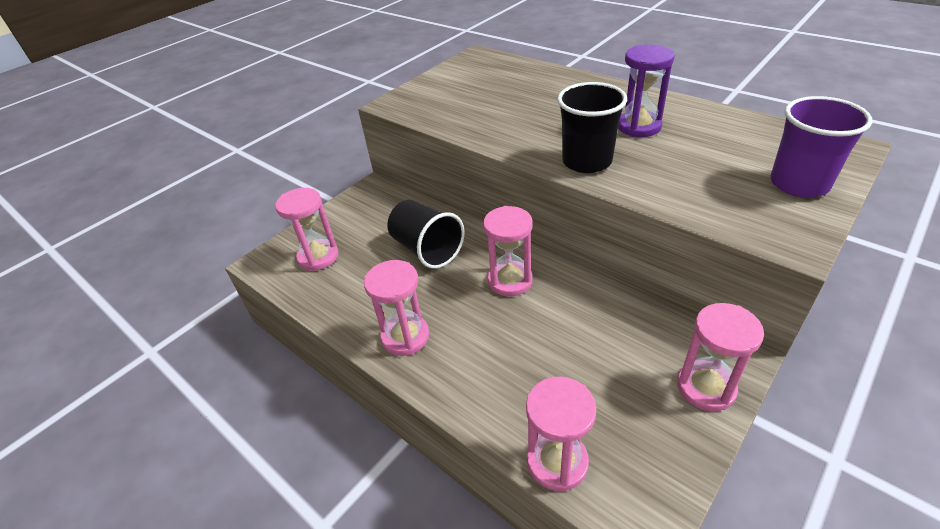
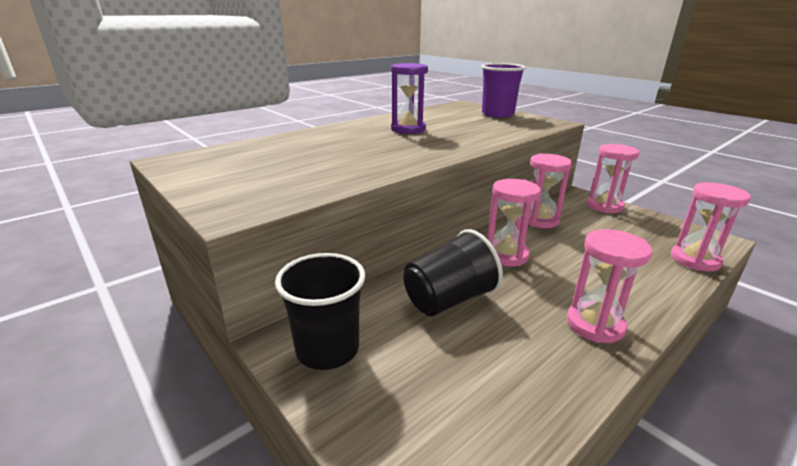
camera: 85 degrees left, 15 degrees down
pink hourglass [275,188,339,271] -> pink hourglass moved to [528,153,572,228]
black cup [557,82,627,173] -> black cup moved to [275,253,365,370]

